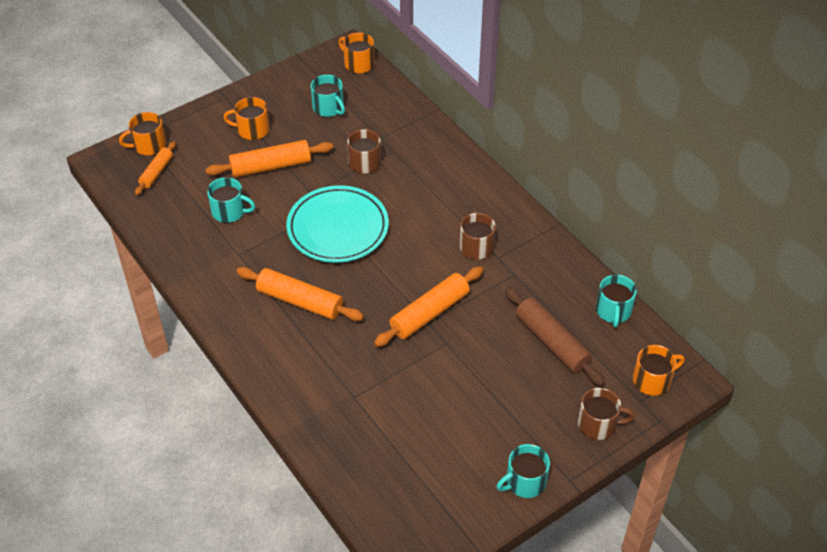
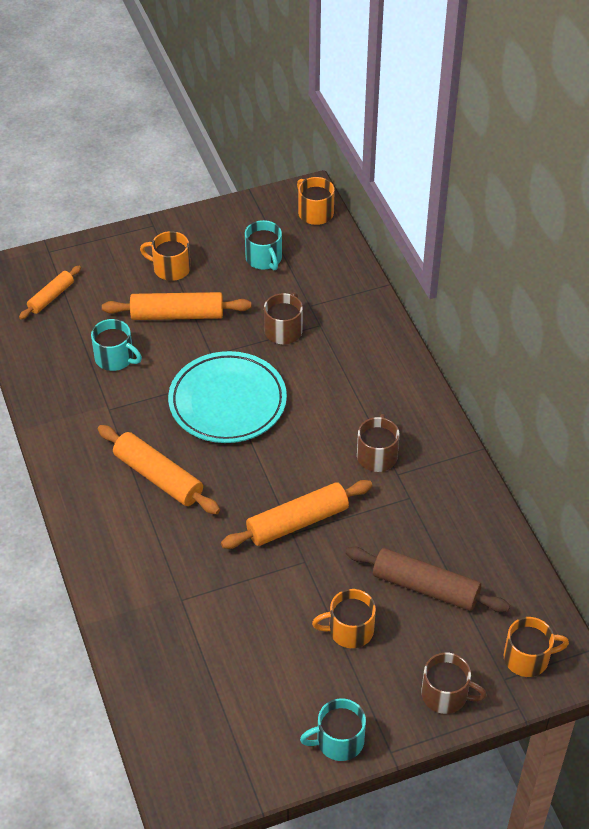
camera: 15 degrees right, 0 degrees up
orange mug [119,112,166,155] -> orange mug moved to [312,589,376,648]
brown rolling pin [505,287,605,386] -> brown rolling pin turned 45 degrees counterclockwise [346,547,510,613]
turquoise mug [596,275,637,327] -> none

